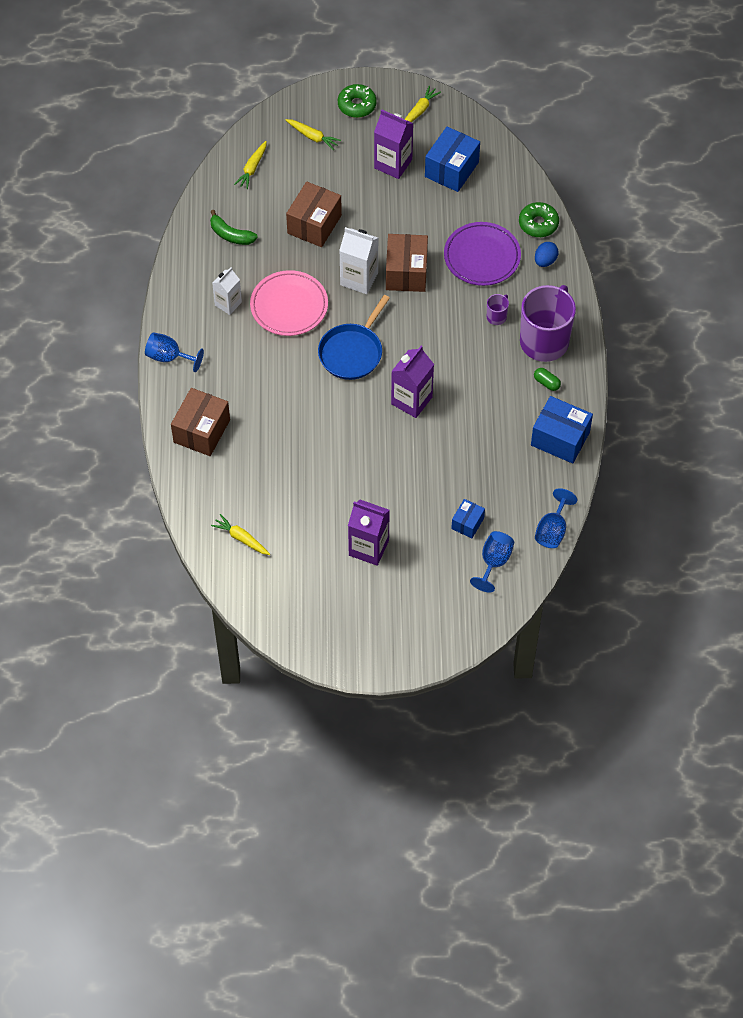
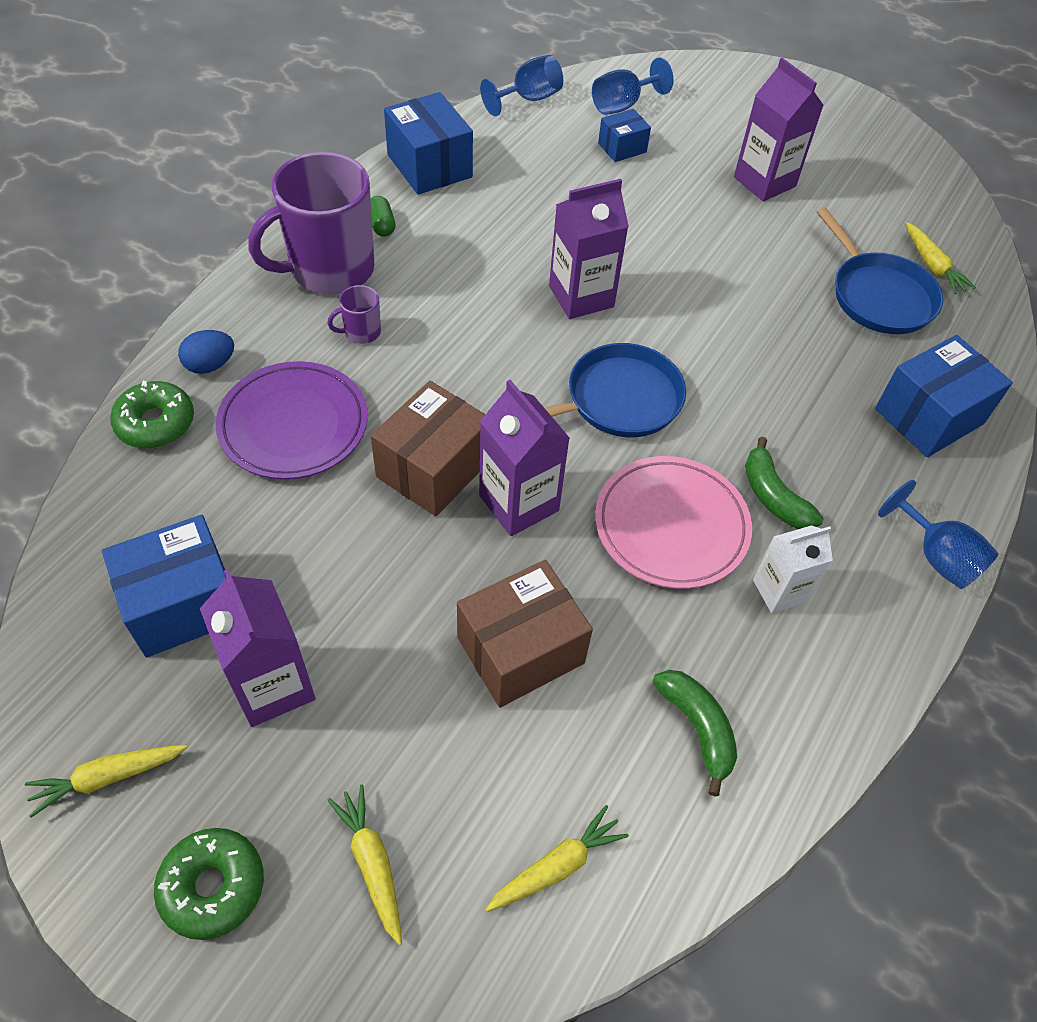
camera: 150 degrees left, 5 degrees down
brown box [171,388,230,456] -> blue box [875,335,1013,457]
white carton [339,227,378,294] -> purple carton [479,380,570,536]
none -> green banana [745,437,823,529]
none -> blue pan [817,208,943,334]

